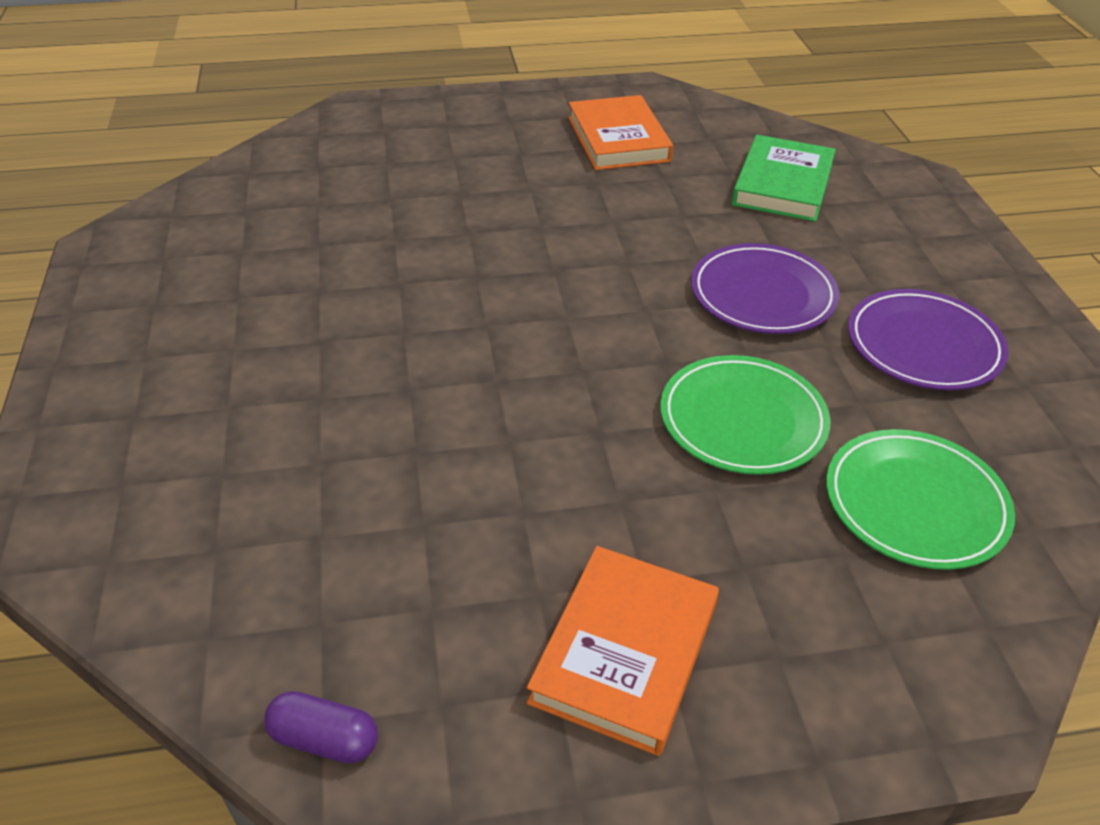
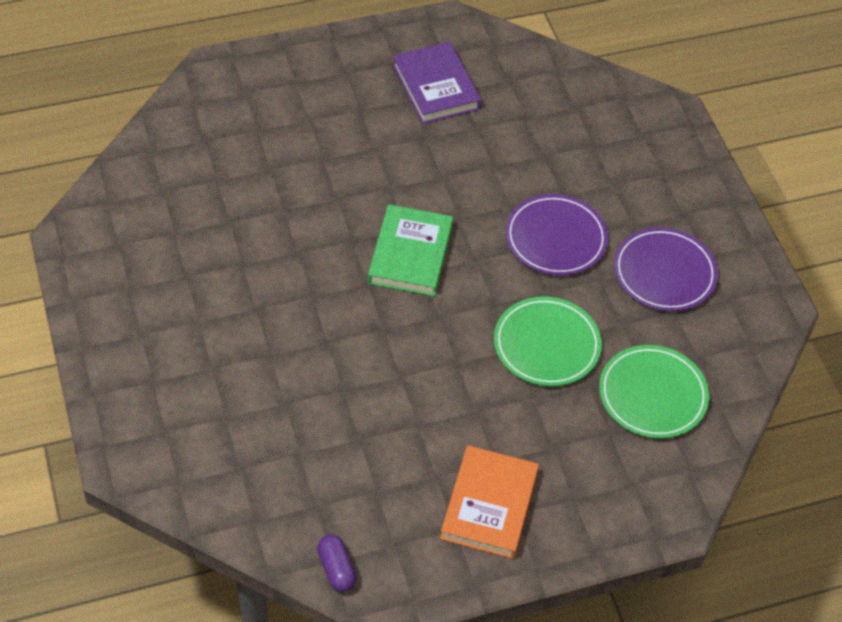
camera: 10 degrees left, 10 degrees up
purple capsule [264,691,378,764] -> purple capsule turned 60 degrees clockwise [317,534,357,592]
orange book [568,95,673,170] -> purple book [392,42,481,124]
green book [732,135,836,222] -> green book moved to [368,204,453,296]

